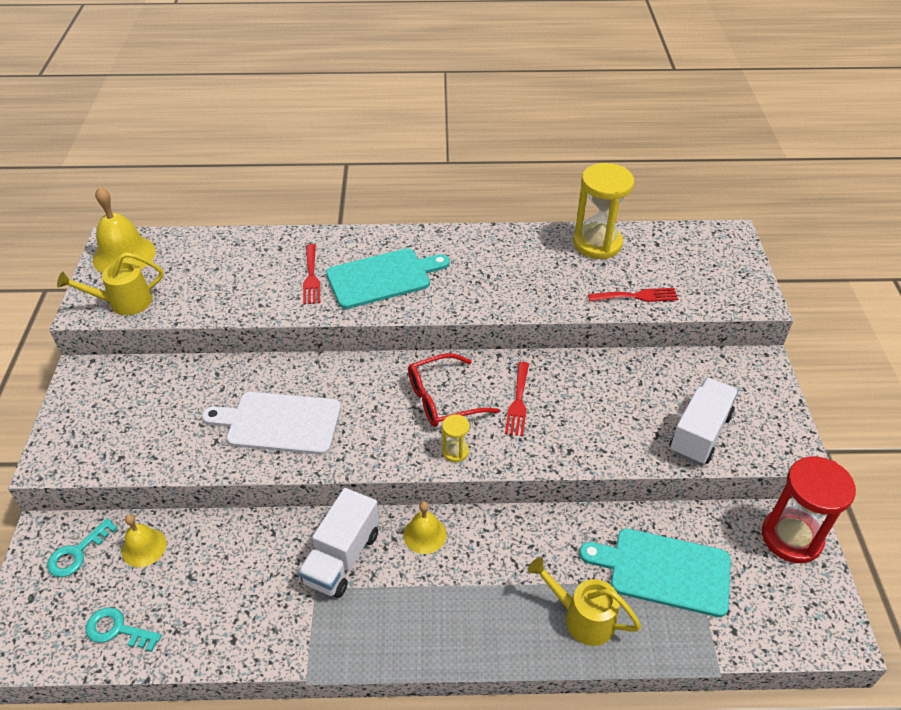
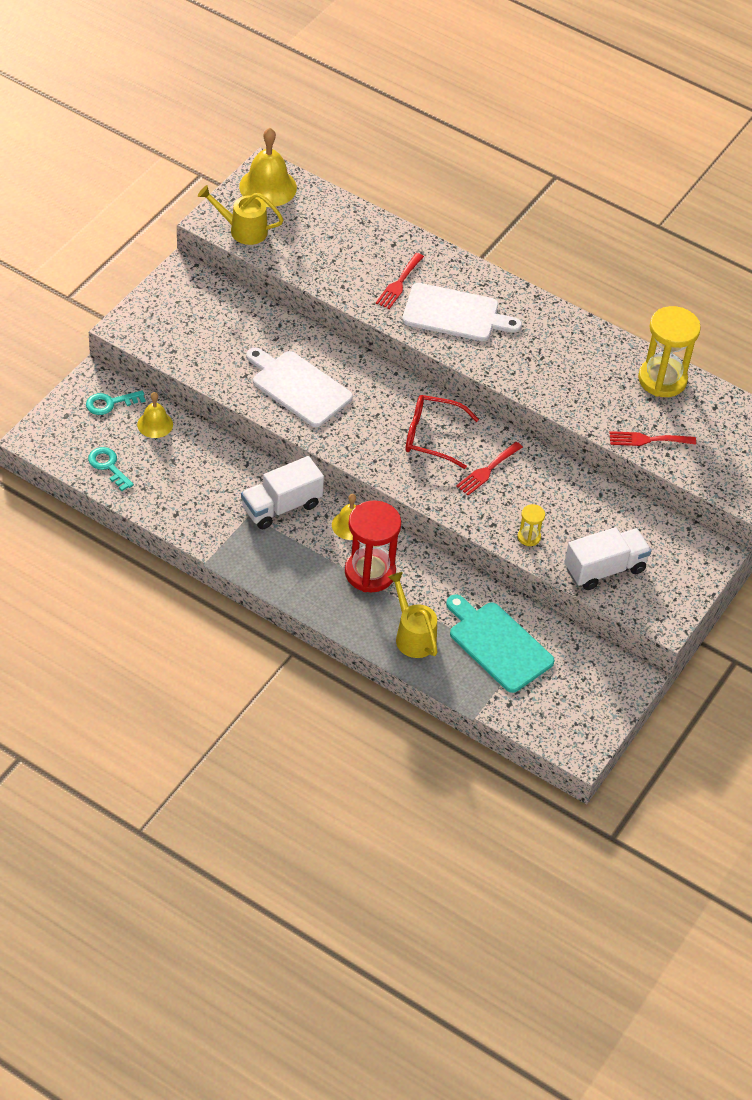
camera: 30 degrees right, 5 degrees up
turquoise cutting board [326,248,450,309] -> white cutting board [402,283,522,341]
yellow hourglass [442,414,470,462] -> yellow hourglass moved to [518,504,545,546]
red fork [588,288,678,302] -> red fork turned 150 degrees clockwise [609,431,696,446]
red hourglass [762,456,856,563] -> red hourglass moved to [345,500,401,592]

